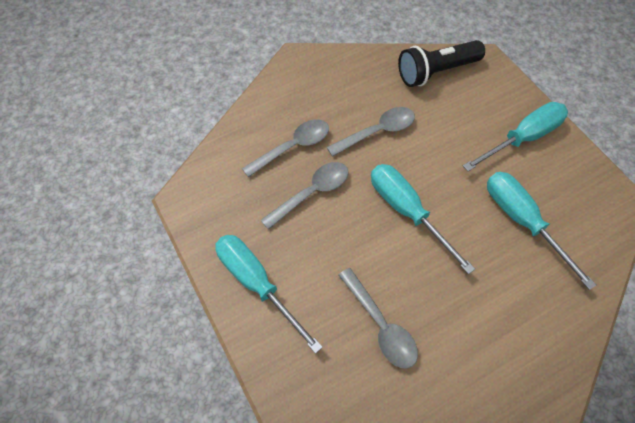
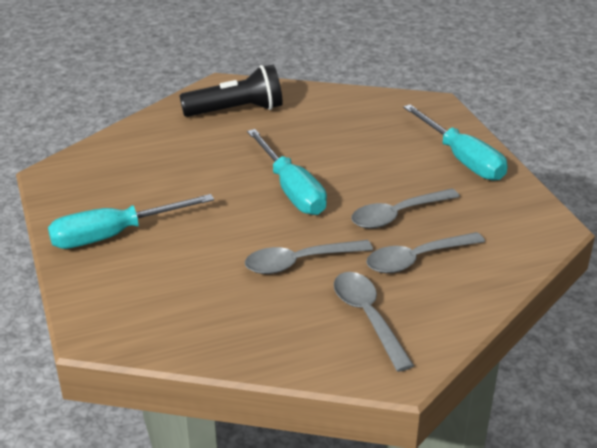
camera: 170 degrees left, 25 degrees down
grey spoon [339,268,418,368] -> grey spoon moved to [334,272,414,372]
black flashlight [398,40,485,87] -> black flashlight moved to [179,65,283,117]
turquoise screwdriver [487,172,596,290] -> none

